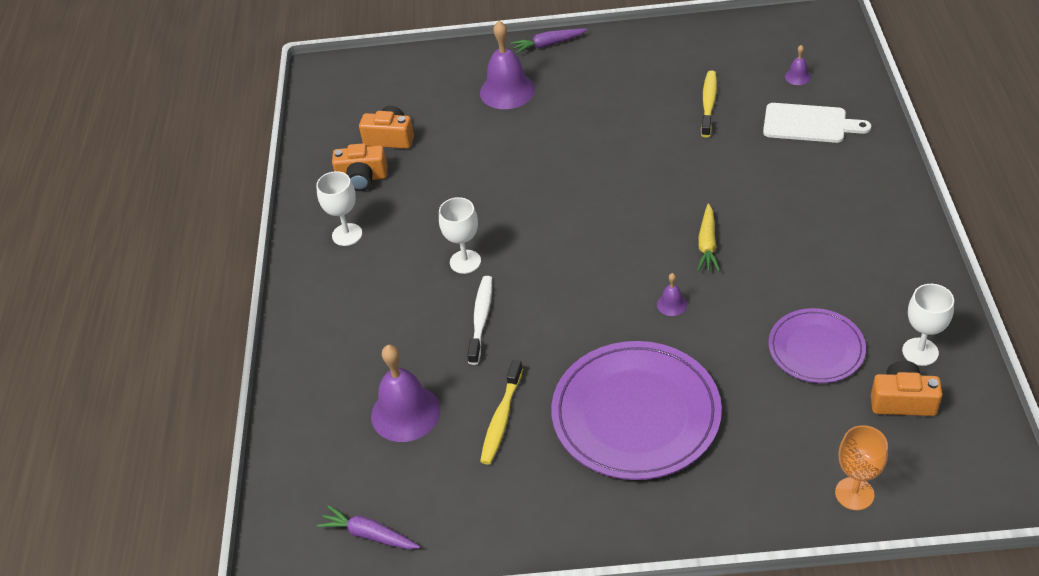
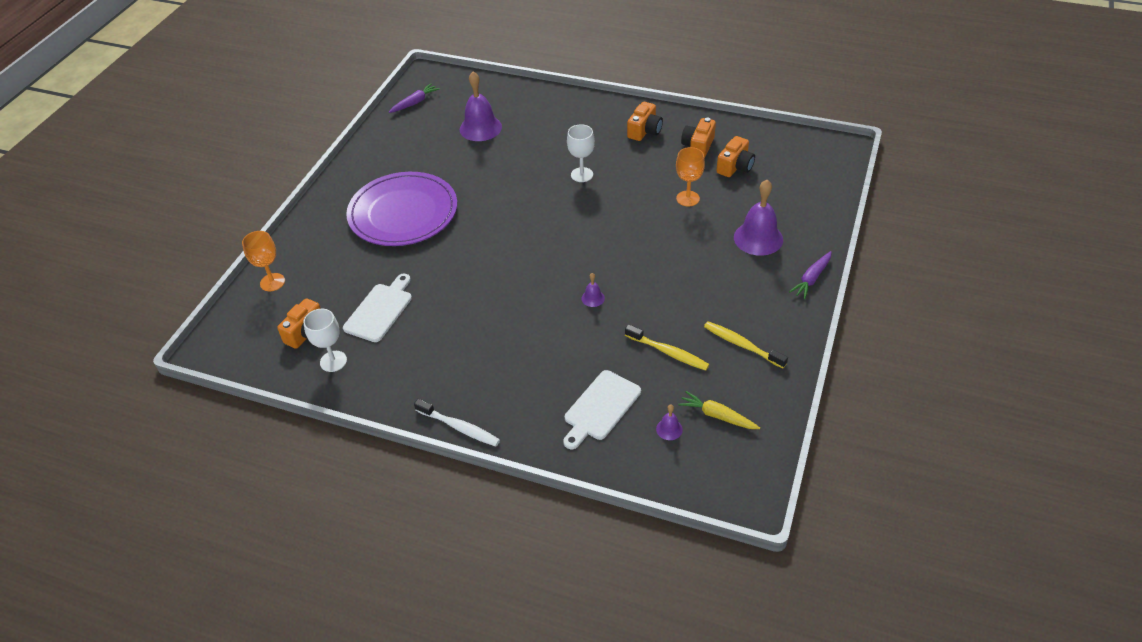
camera: 110 degrees right, 0 degrees up
white goblet [316,171,362,246] -> orange camera [627,102,663,141]
white toothbrush [467,276,492,365] -> white toothbrush moved to [414,399,500,447]
yellow toothbrush [480,360,523,465] -> yellow toothbrush moved to [704,321,788,368]
purple carrot [511,28,588,54] -> purple carrot turned 150 degrees counterclockwise [789,251,832,299]
purple bell [657,273,687,316] -> purple bell moved to [581,273,605,307]
yellow carrot [697,204,720,271] -> yellow carrot moved to [678,391,760,429]
purple plate [768,308,866,383] -> white cutting board [343,274,412,342]
none -> orange goblet [676,147,705,206]

